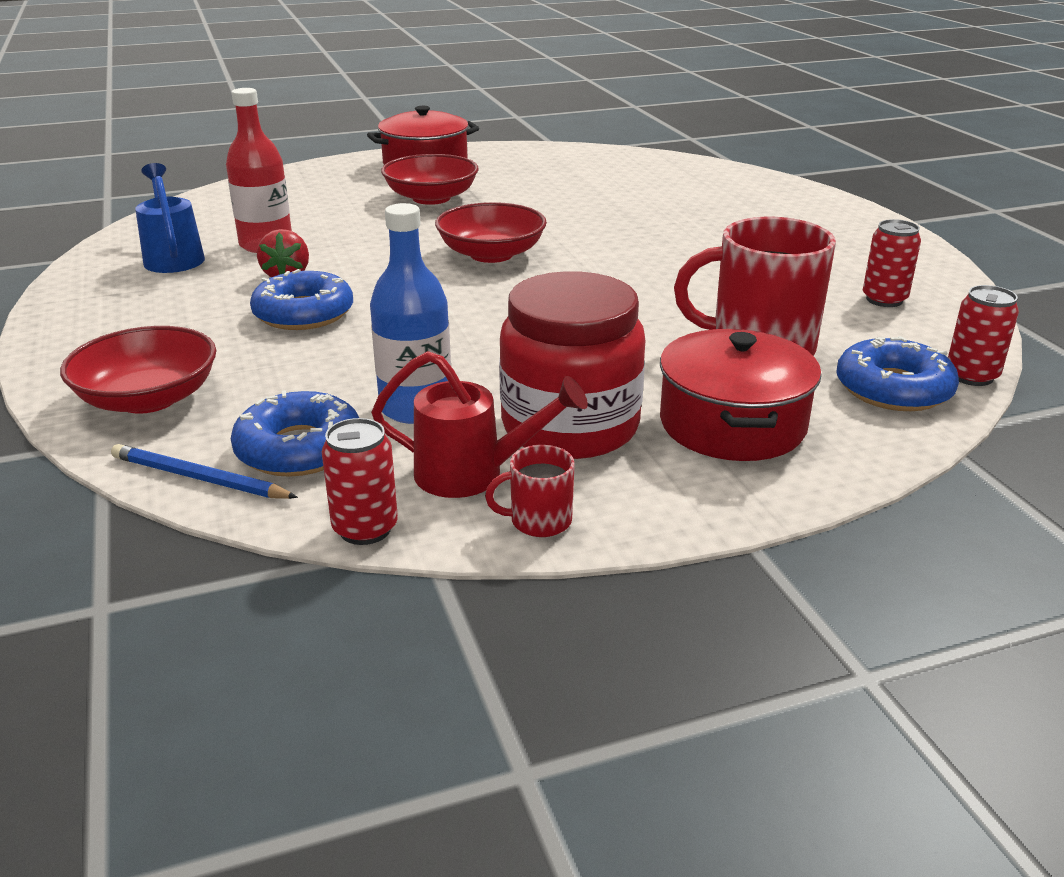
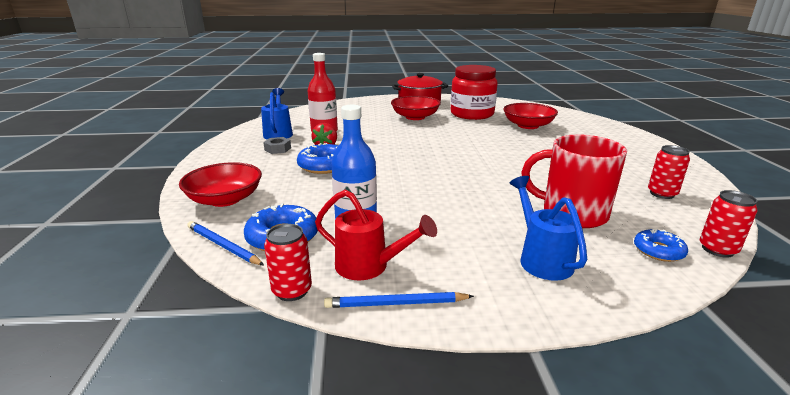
camera: 15 degrees right, 5 degrees down
red bowl [435,202,547,263] -> red bowl moved to [503,103,558,129]
red mug [485,445,575,537] -> blue pencil [324,292,474,308]
red jar [499,271,645,459] -> red jar moved to [451,65,498,120]
red pot [660,329,822,461] -> blue watering can [510,176,587,281]
blue donut [836,336,959,411] -> blue donut [634,229,688,262], size x0.62
none -> grey nut [263,137,291,154]

